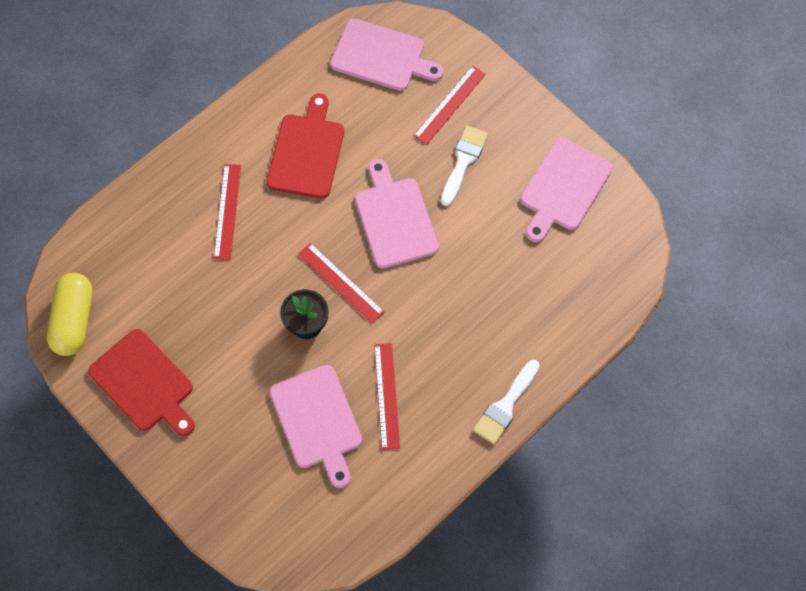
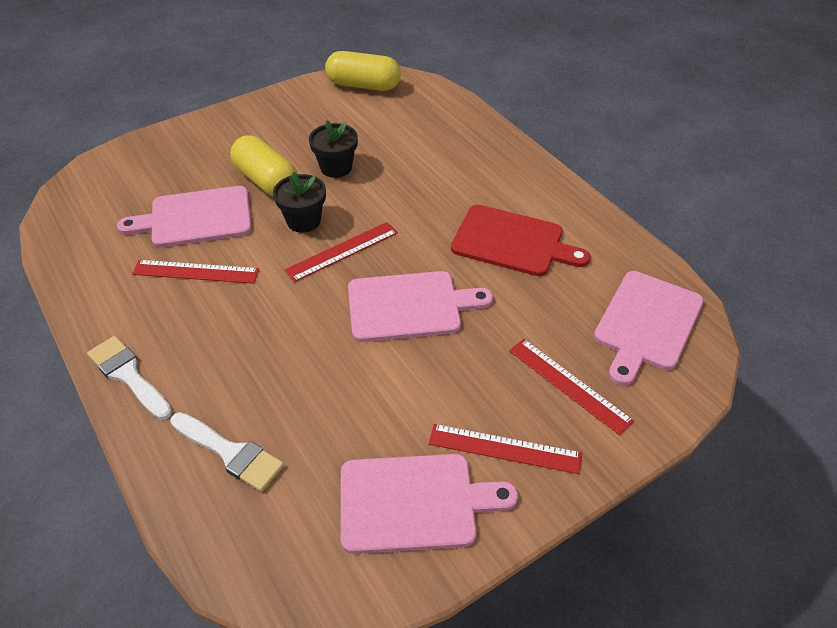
camera: 100 degrees right, 20 degrees down
red cutting board [88,329,195,436] -> none
red ruler [214,164,241,260] -> red ruler moved to [429,424,582,474]
white brush [441,126,488,206] -> white brush moved to [170,412,284,492]
pink cutting board [521,138,613,242] -> pink cutting board turned 135 degrees clockwise [341,454,518,554]
none -> yellow capsule [230,135,298,196]
none -> black flower pot [309,120,358,178]

